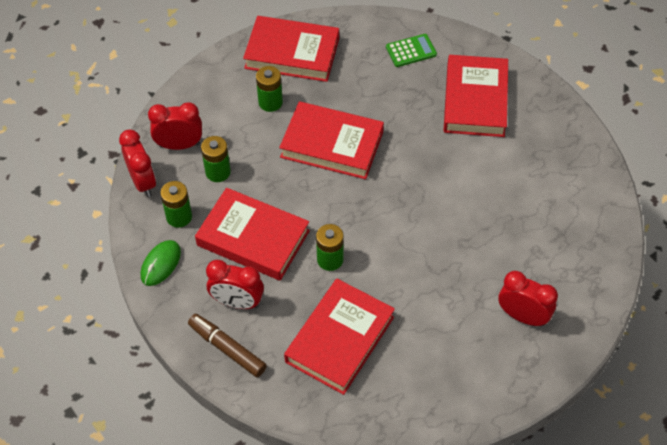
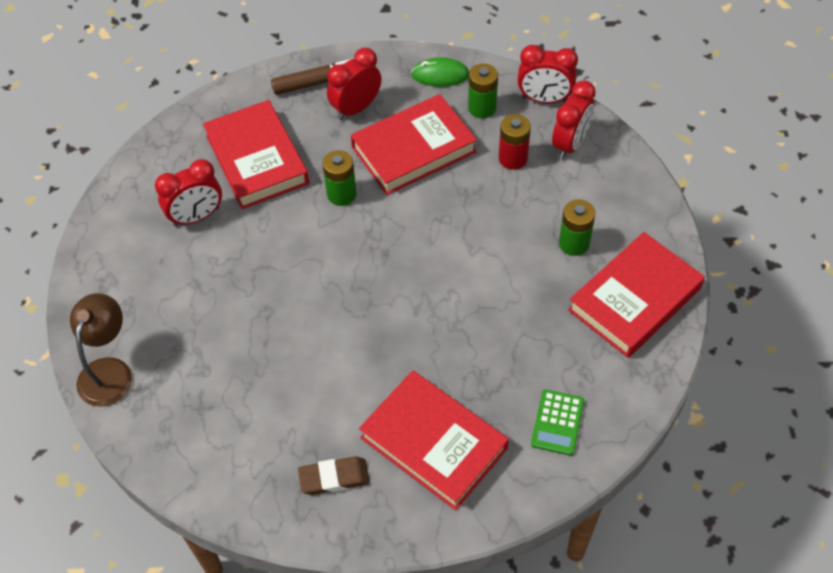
camera: 125 degrees right, 0 degrees up
green mouse [141,240,181,286] -> green mouse turned 60 degrees counterclockwise [411,57,469,87]
green battery [201,136,231,182] -> red battery [499,114,531,170]
red book [279,101,384,179] -> none
red clock [498,271,558,327] -> red clock moved to [155,159,222,227]
none -> brown lamp [70,293,132,406]
none -> brown eraser [298,456,370,495]

